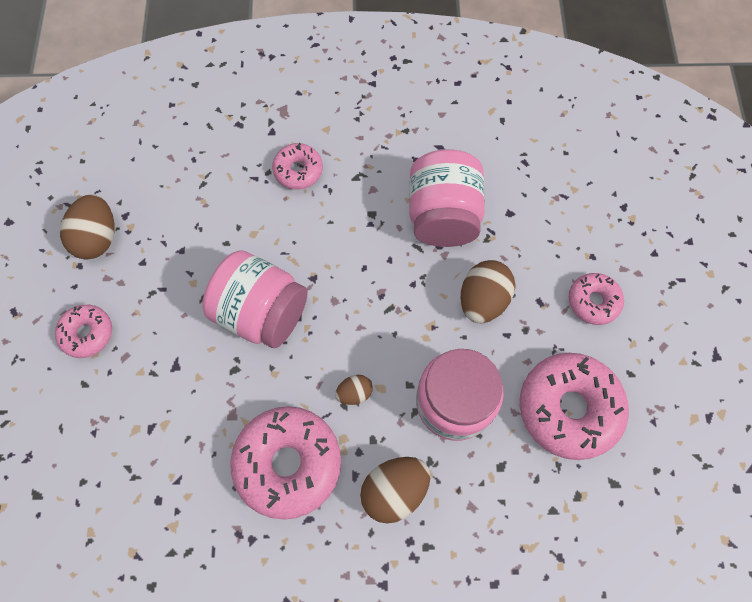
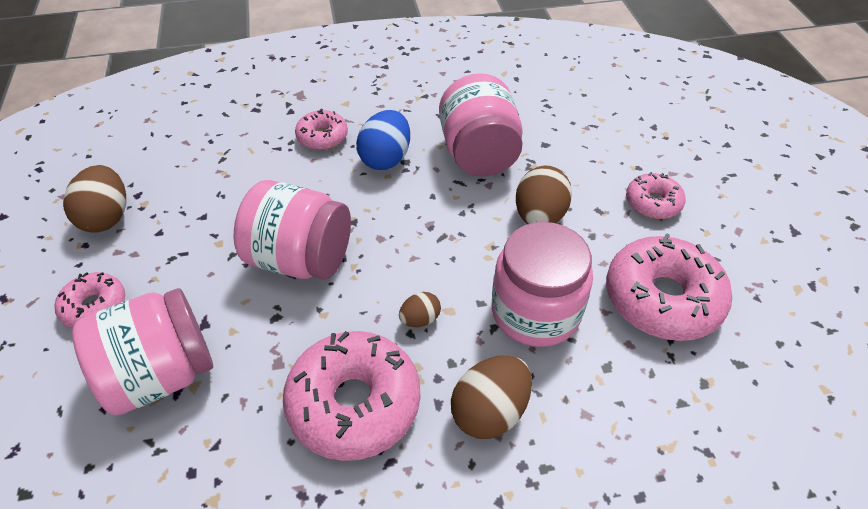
camera: 10 degrees left, 20 degrees down
none -> pink jar [72,288,213,416]
none -> blue egg [356,110,410,170]

